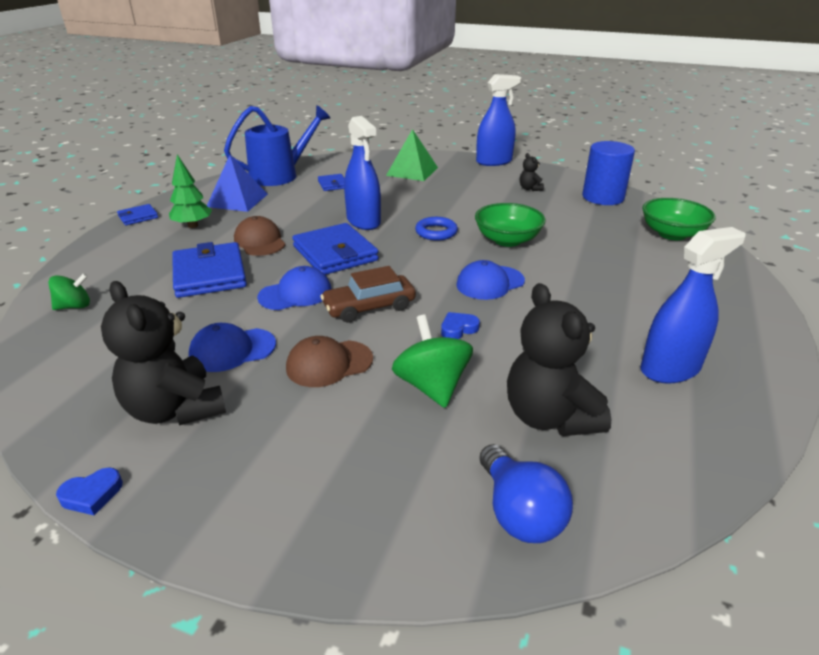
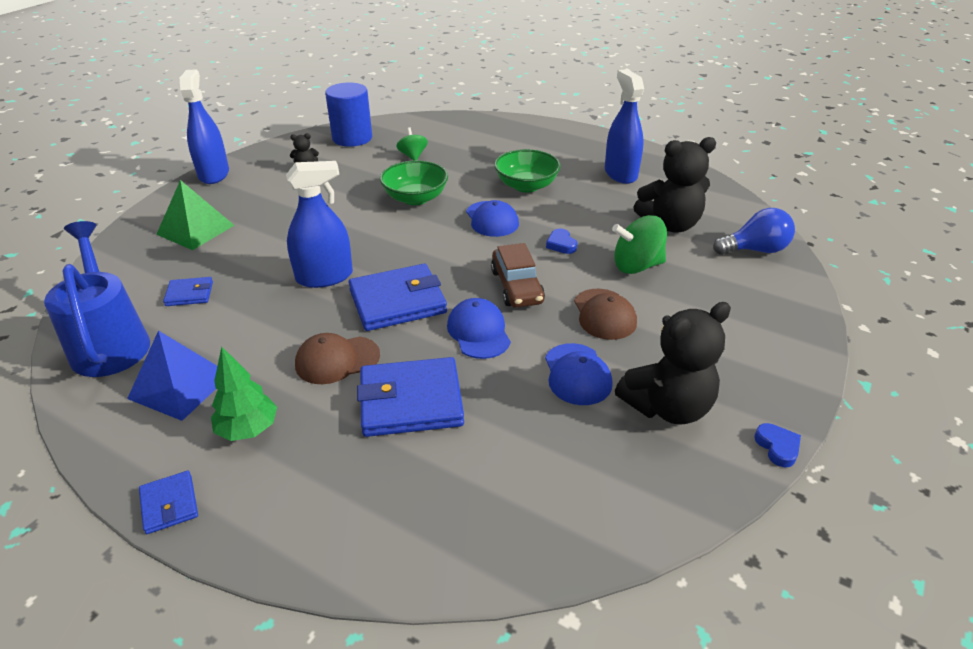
camera: 80 degrees left, 5 degrees up
green spinning top [48,273,90,310] -> green spinning top moved to [396,127,428,161]
blue ring [415,217,458,241] -> none
green bowl [642,198,716,240] -> green bowl moved to [494,149,561,193]

